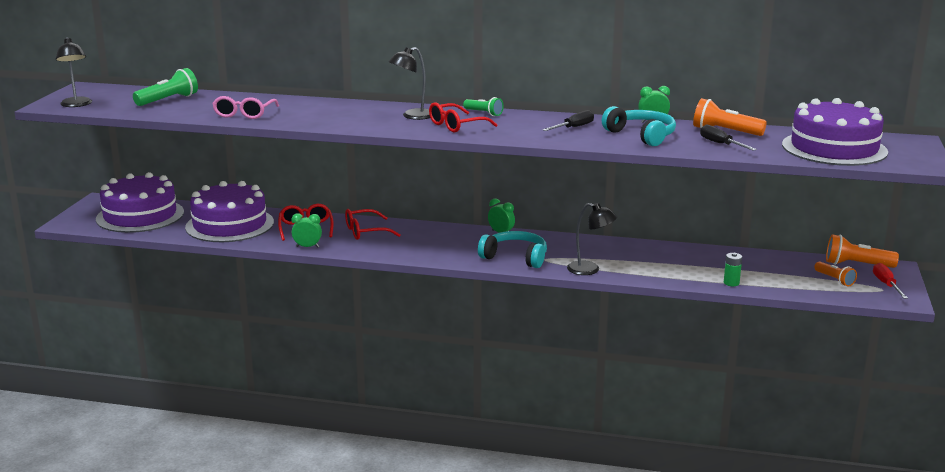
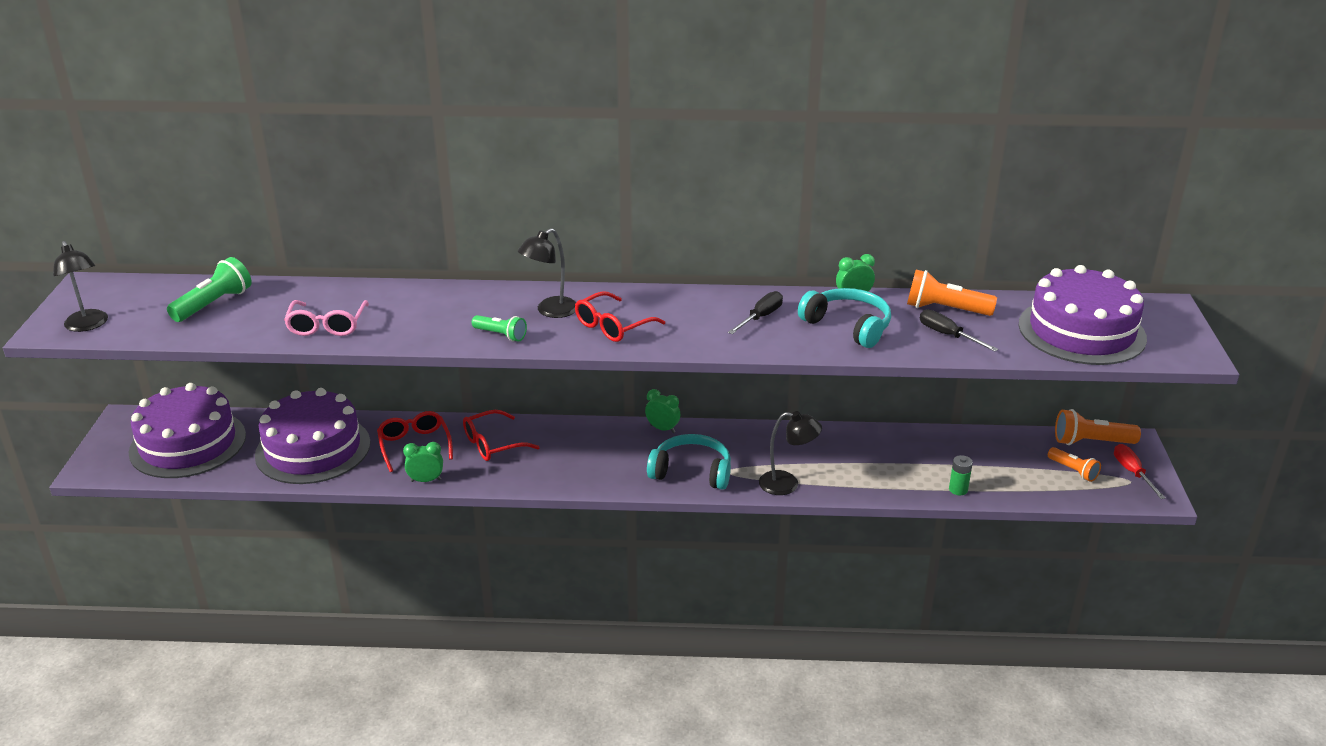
camera: 10 degrees left, 10 degrees up
green flashlight [463,97,504,116] -> green flashlight moved to [472,315,527,341]

